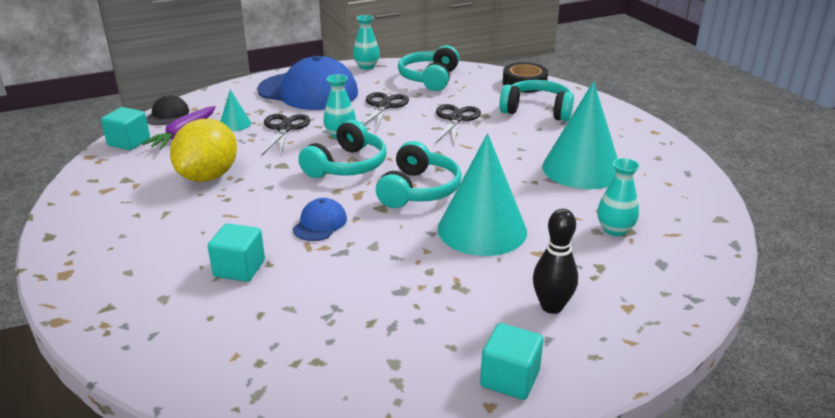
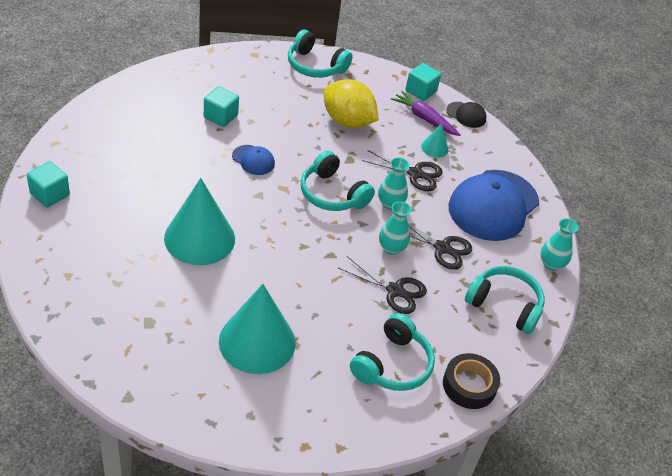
camera: 100 degrees right, 15 degrees up
turquoise headphones [376,141,462,208] -> turquoise headphones moved to [288,30,353,78]
black bowling pin [533,209,578,314] -> none
turquoise vase [597,158,640,236] -> turquoise vase moved to [379,201,411,255]

